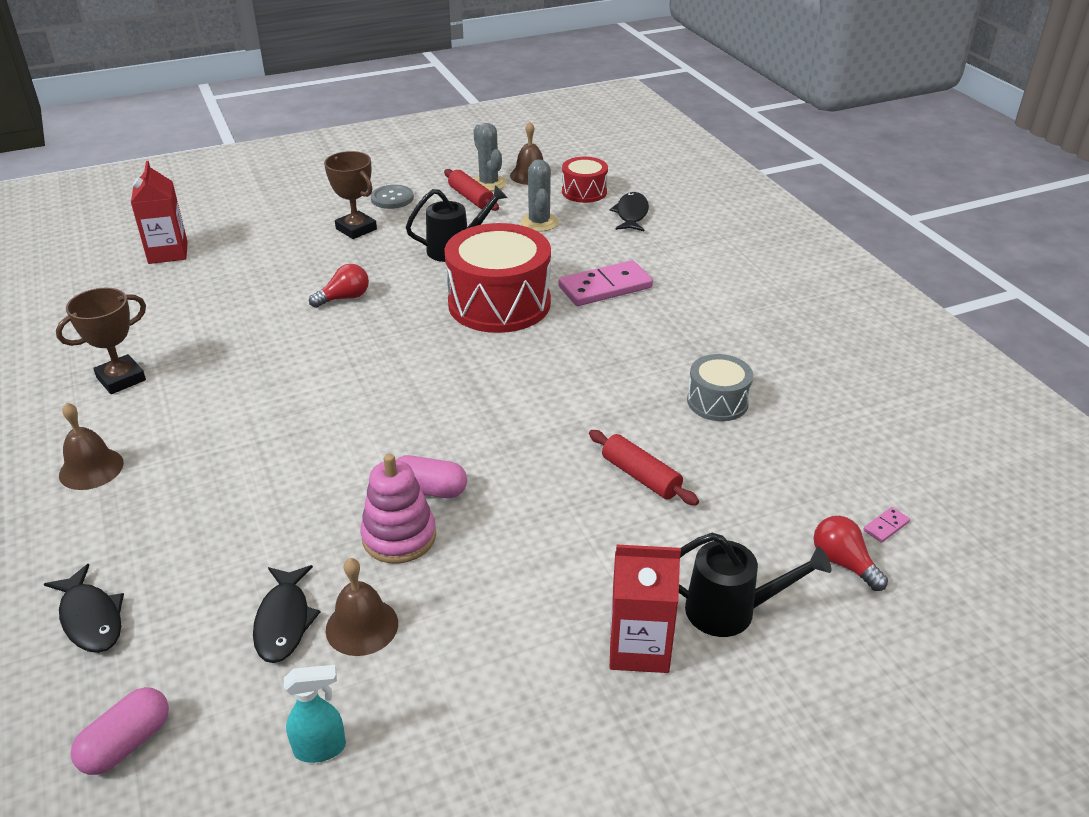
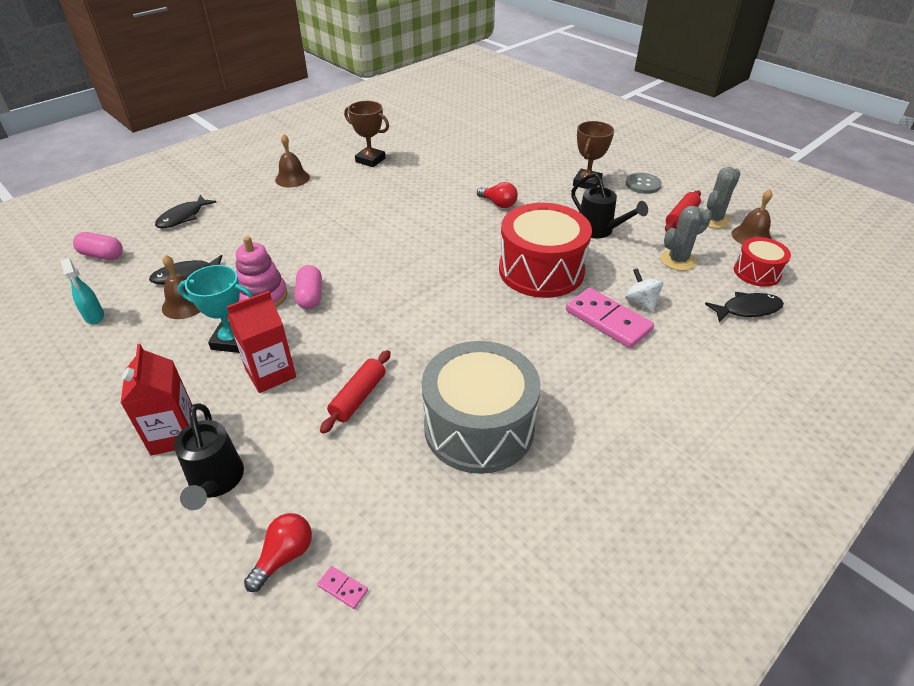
camera: 70 degrees right, 5 degrees up
red carton [131,161,188,264] -> red carton moved to [227,291,296,393]
grey drum [687,354,753,421] -> grey drum [422,341,540,474], size x1.91
none -> turquoise trophy [178,265,253,353]
none -> white spinning top [625,268,663,312]

